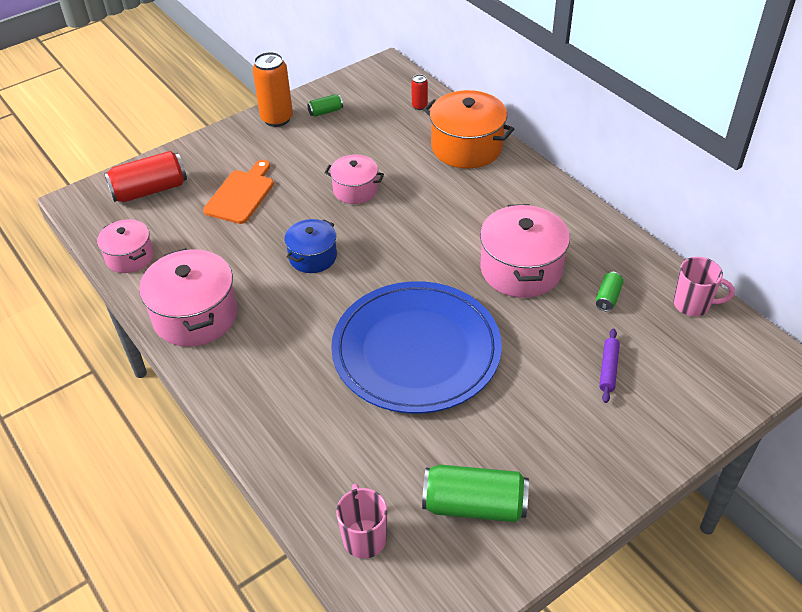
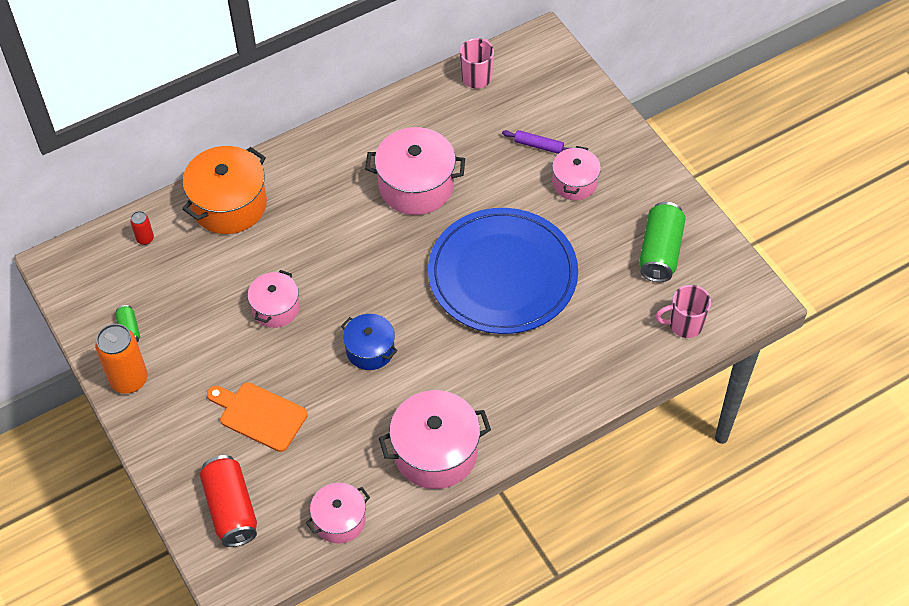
camera: 85 degrees left, 10 degrees up
green can [596,272,623,311] -> none
none -> pink pot [552,146,601,200]

